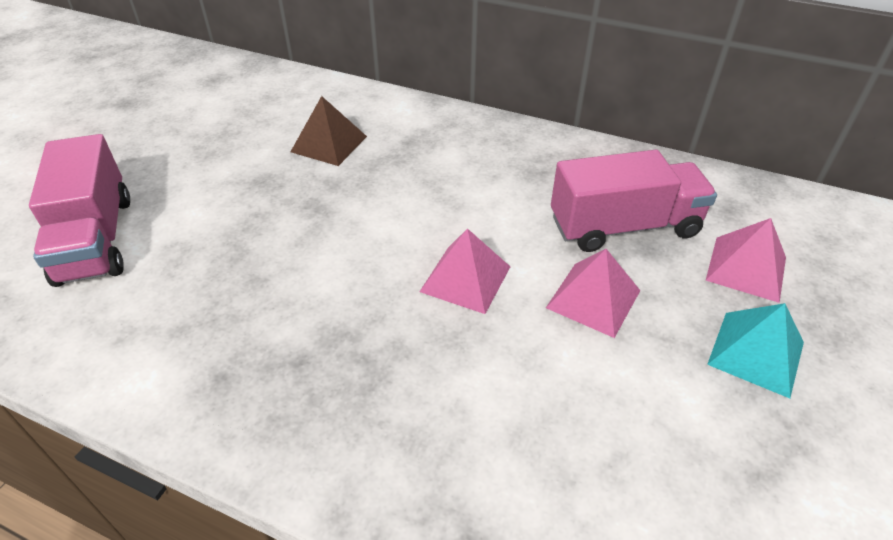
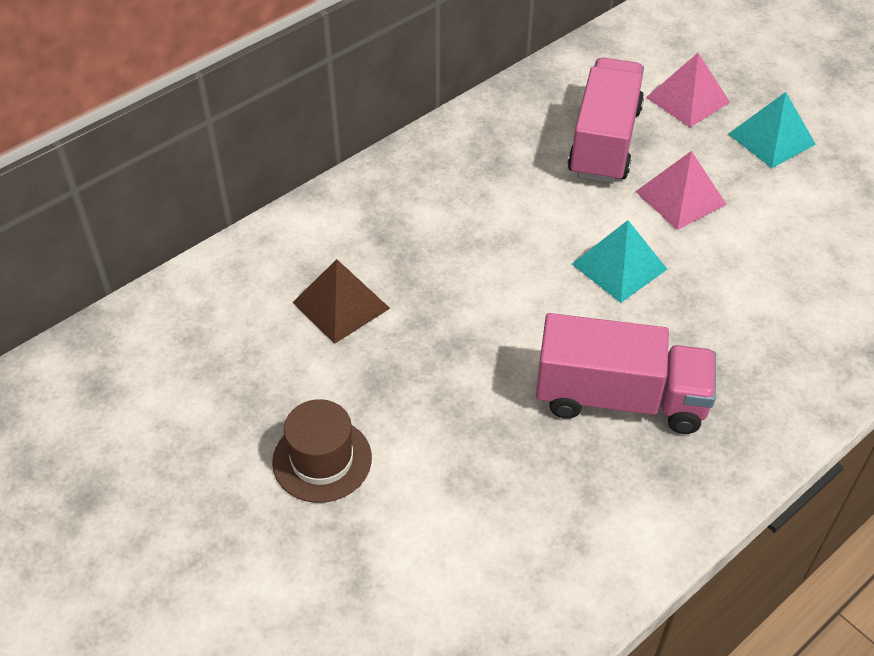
camera: 65 degrees left, 5 degrees up
pink truck [29,134,130,287] -> pink truck moved to [536,313,716,434]
pink pyramid [420,228,510,314] -> turquoise pyramid [572,220,668,303]
none -> brown hat [272,399,372,503]

